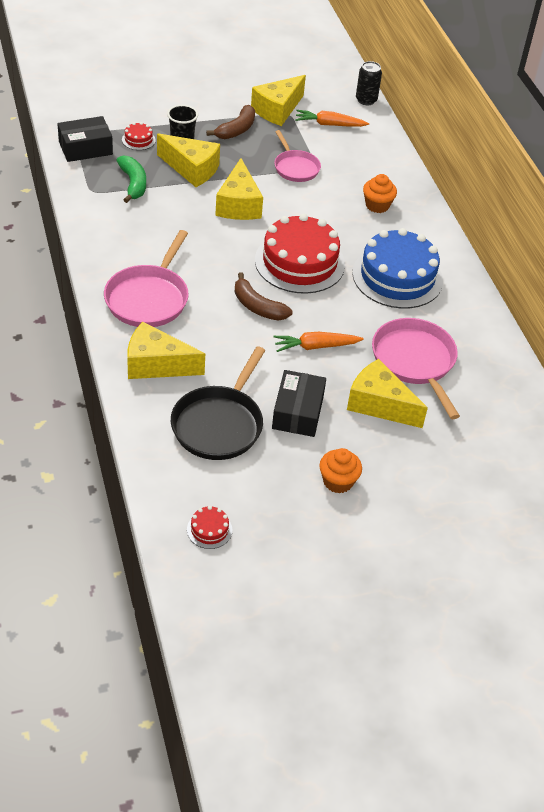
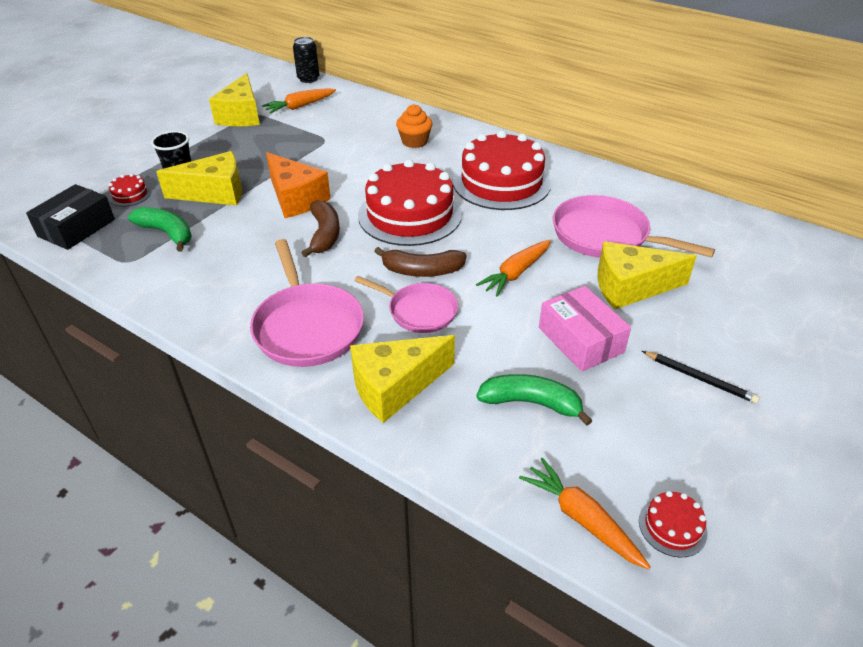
camera: 35 degrees left, 5 degrees down
black pan [171,346,265,460] -> green banana [476,374,593,426]
brown banana [206,105,255,139] -> brown banana moved to [302,200,340,257]
yellow cheese [215,158,263,220] -> orange cheese [266,152,331,218]
black box [272,370,326,437] -> pink box [539,286,631,371]
pink pan [274,130,321,182] -> pink pan moved to [354,276,458,333]
orange cupcake [319,448,362,493] -> black pencil [642,351,760,404]
blue cake [352,228,443,309] -> red cake [453,131,551,210]
none -> orange carrot [519,458,651,570]

